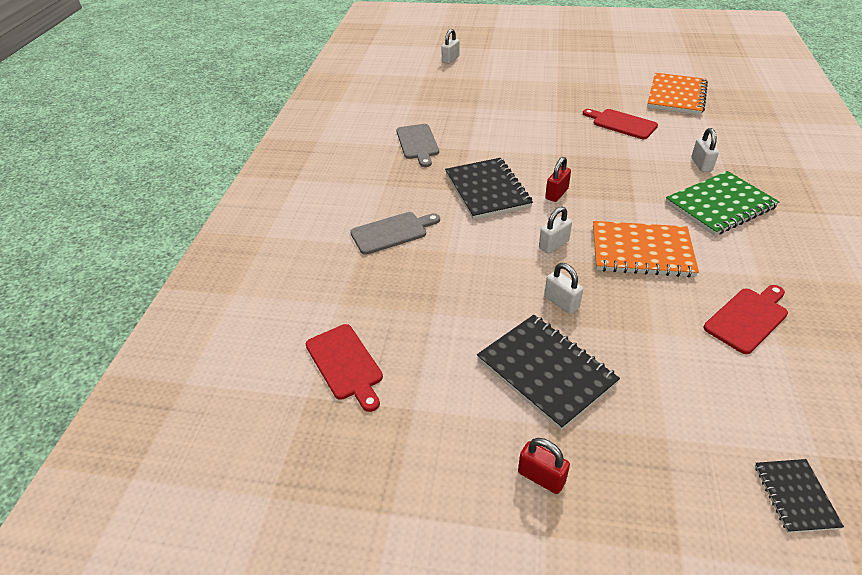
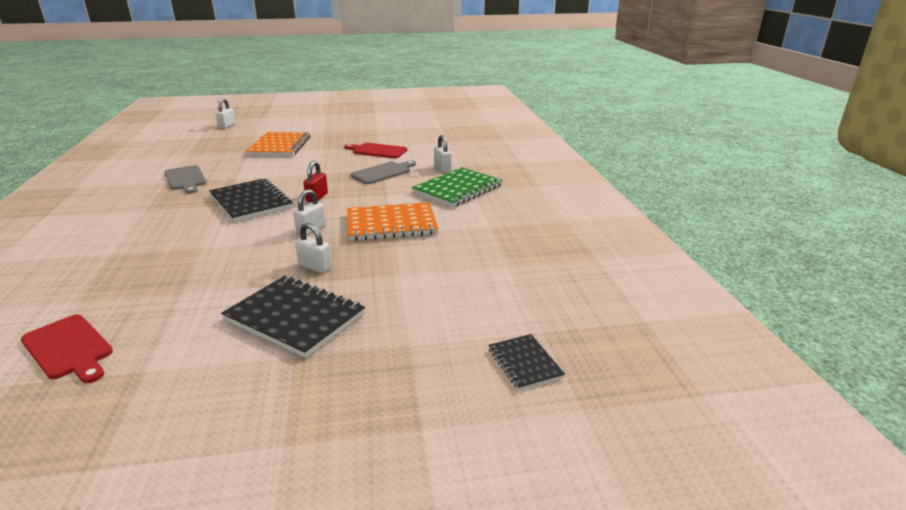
camera: 20 degrees left, 15 degrees down
grey cutting board [350,212,440,255] -> grey cutting board moved to [350,160,416,184]
red padlock [518,438,570,494] -> none
orange notebook [647,73,708,115] -> orange notebook moved to [246,132,310,156]
red cutting board [704,285,788,354] -> none

